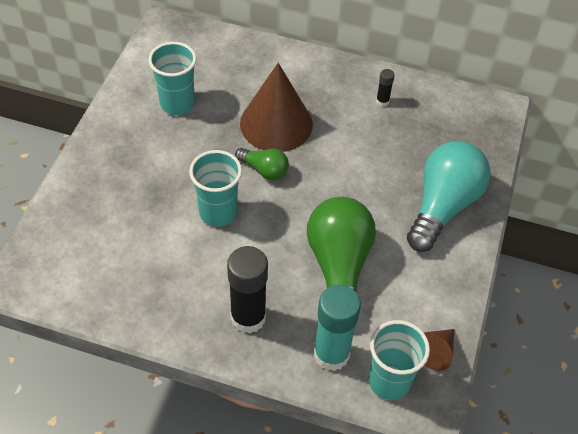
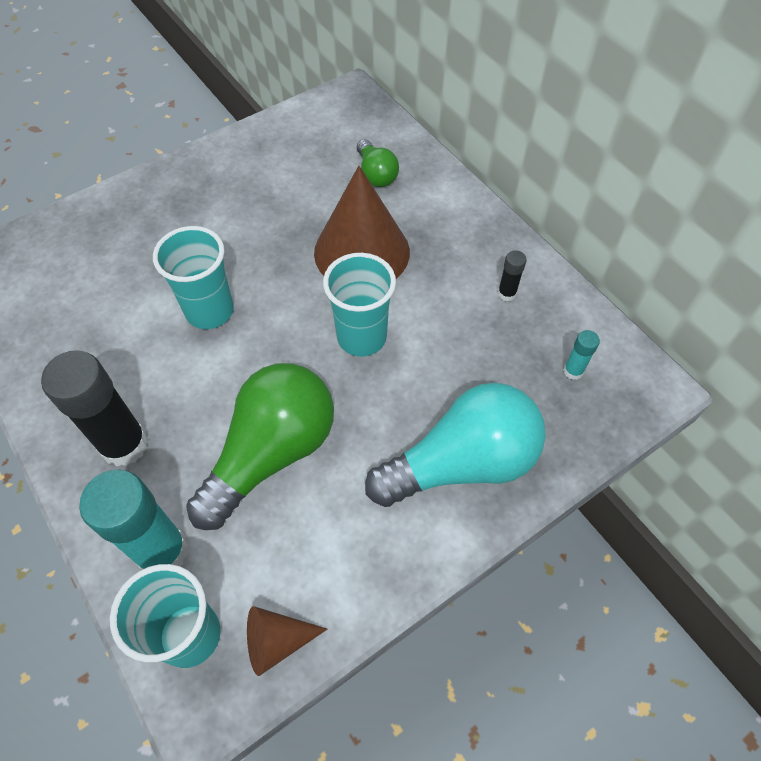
camera: 40 degrees right, 5 degrees up
turquoise cup [148,42,196,115] -> turquoise cup moved to [323,253,396,357]
green light bulb [235,148,289,180] -> green light bulb moved to [357,139,399,187]
none -> turquoise glue stick [563,330,600,380]

